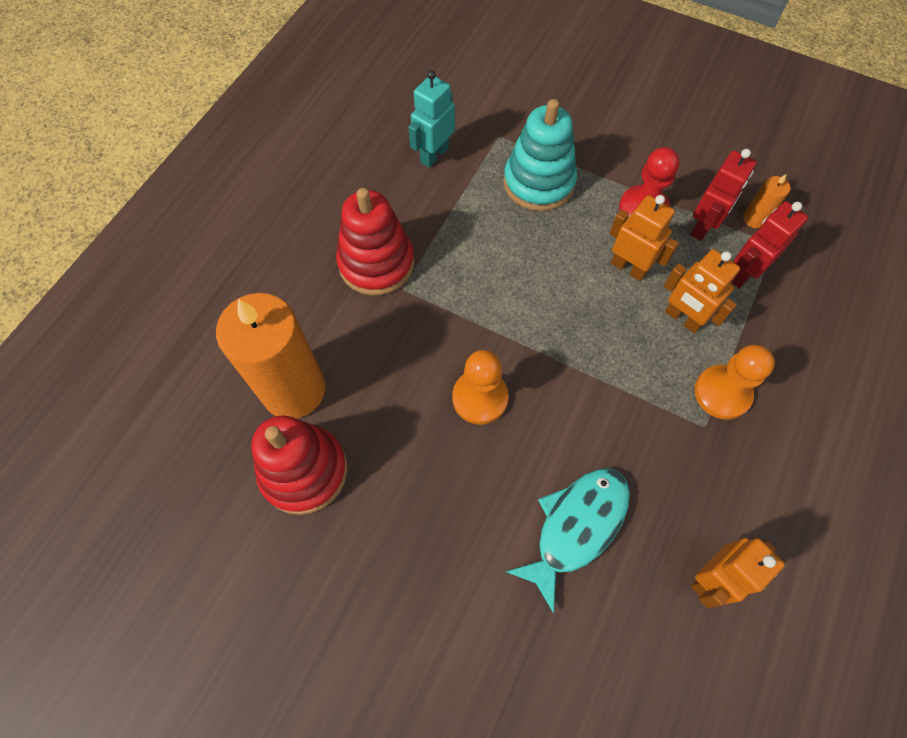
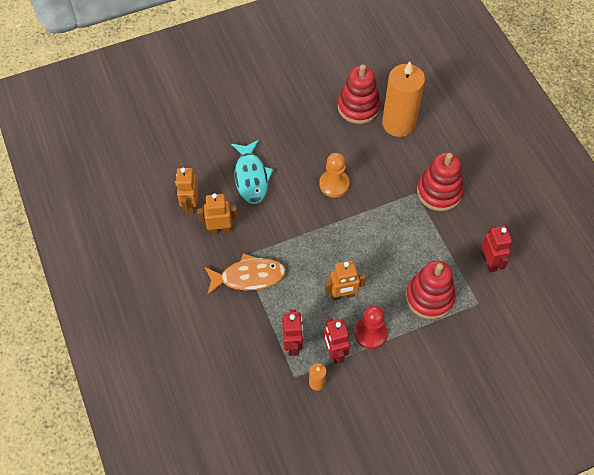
camera: 130 degrees right, 5 degrees down
turquoise robot [409,70,455,168] -> red robot [481,226,512,273]
turquoise stacking toy [503,99,577,211] -> red stacking toy [406,260,456,319]
orange robot [664,249,740,333] -> orange robot moved to [197,193,238,234]
orange pawn [695,344,775,420] -> orange fish [204,253,286,295]

